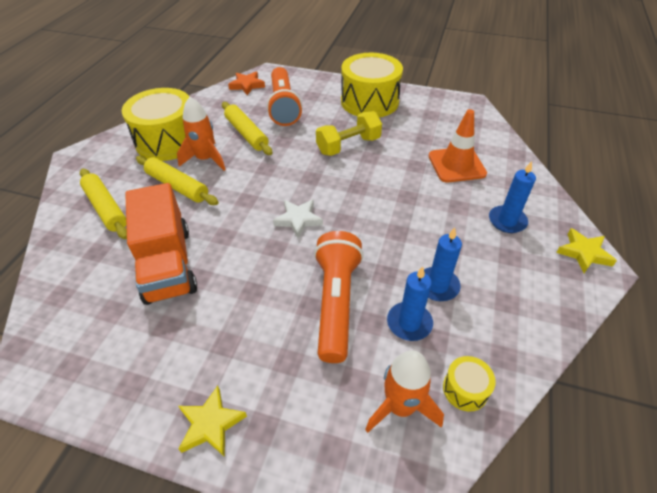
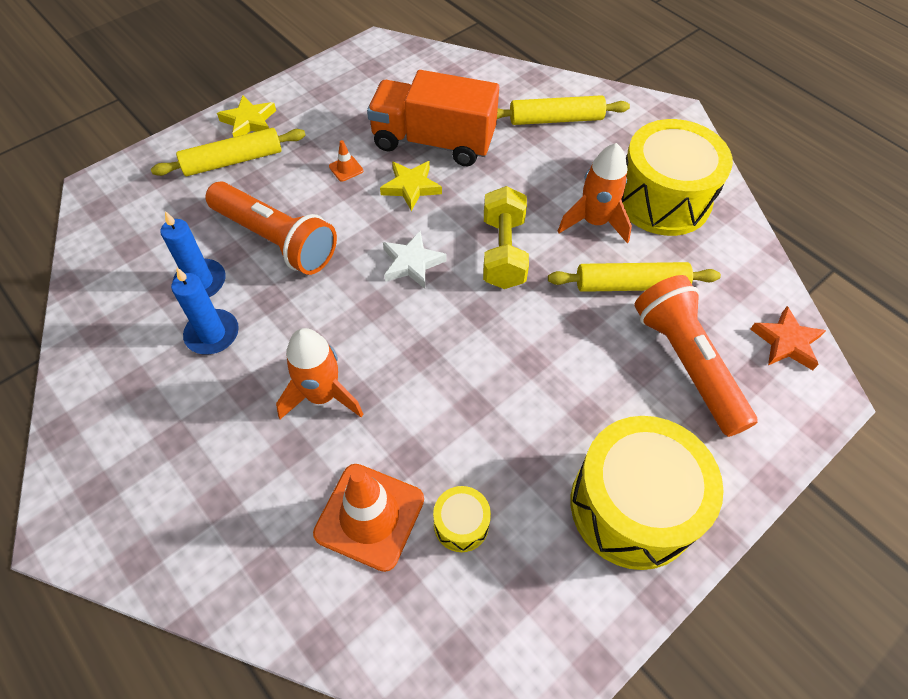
camera: 120 degrees right, 10 degrees up
yellow rolling pin [136,156,219,205] -> yellow rolling pin moved to [151,128,306,176]
orange flashlight [267,67,302,126] -> orange flashlight turned 45 degrees clockwise [635,275,758,437]
yellow dumbbell [316,111,382,156] -> yellow dumbbell moved to [483,186,529,289]
orange rocket [365,350,444,433] -> orange rocket moved to [276,328,363,419]
yellow drum [443,356,496,412] -> yellow drum moved to [433,486,491,552]
blue candle [489,161,536,233] -> none
yellow star [556,228,617,273] -> yellow star moved to [380,161,442,211]
none -> orange traffic cone [329,140,363,182]

